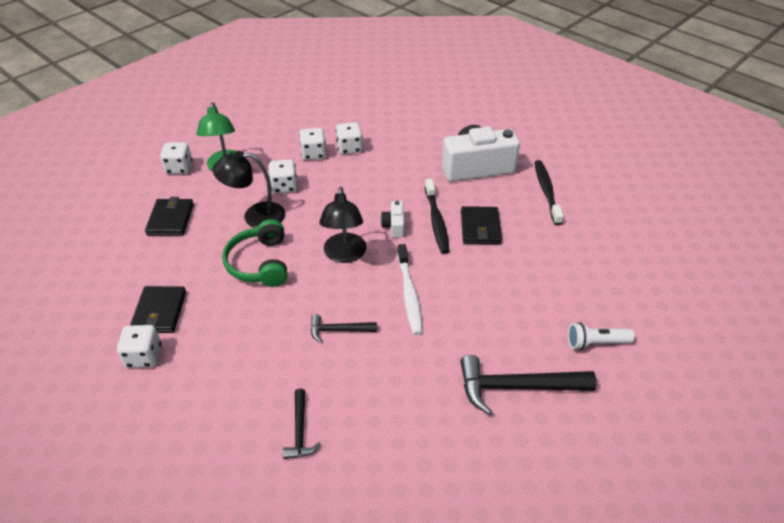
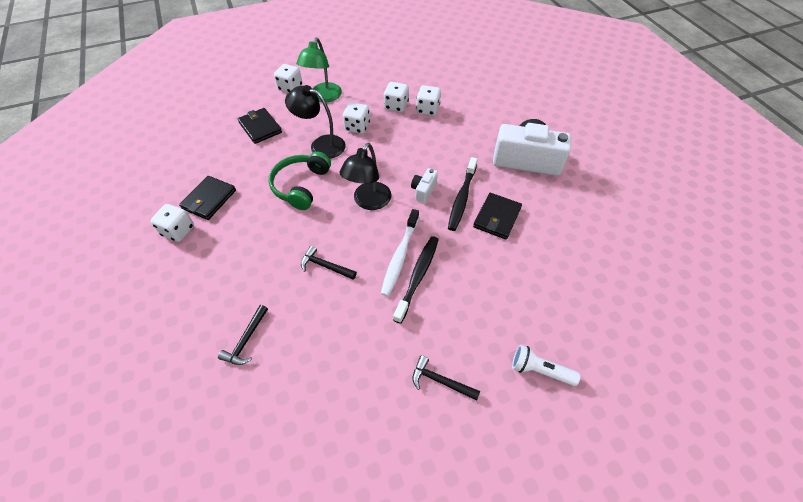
camera: 25 degrees right, 10 degrees up
black wallet [145,197,194,236] -> black wallet turned 60 degrees counterclockwise [238,108,282,144]
black hammer [460,355,596,415] -> black hammer [413,355,480,401], size x0.55
black toothbrush [534,160,564,225] -> black toothbrush moved to [393,236,439,324]

